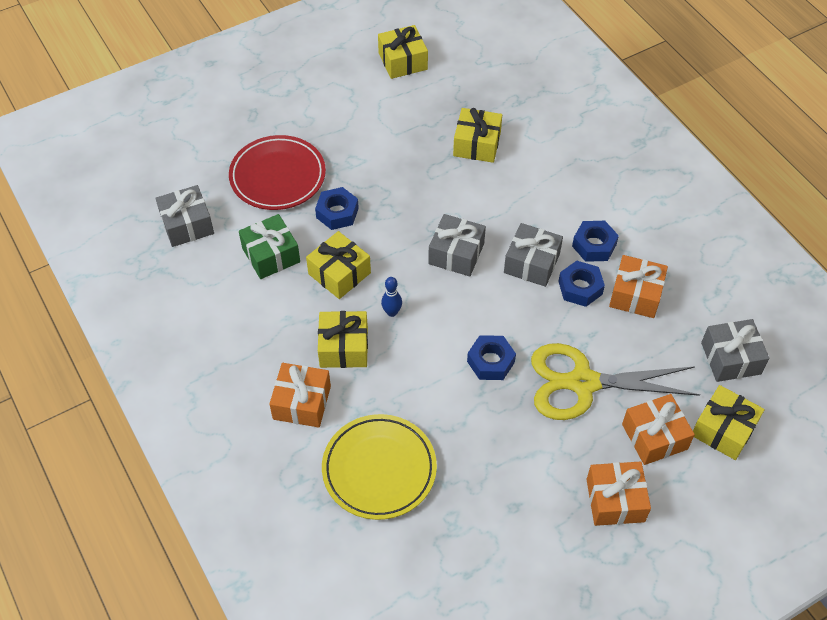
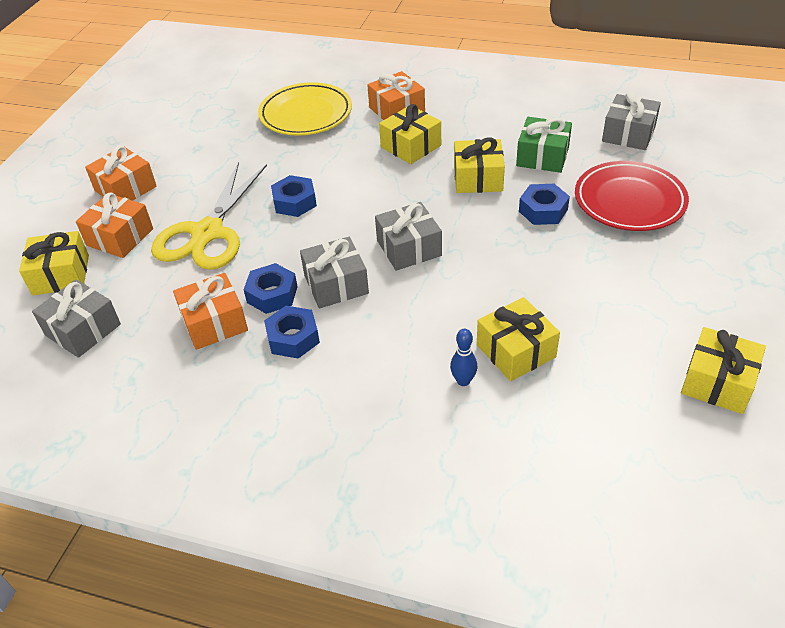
camera: 140 degrees right, 10 degrees down
blue bowling pin [381,277,402,317] -> blue bowling pin moved to [450,329,478,386]
yellow scissors [531,343,700,420] -> yellow scissors turned 150 degrees clockwise [151,162,267,270]

